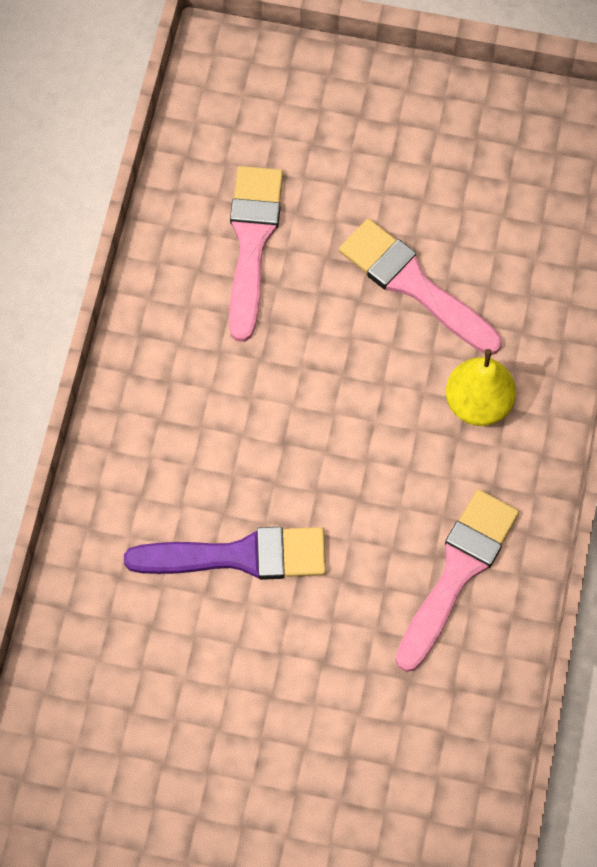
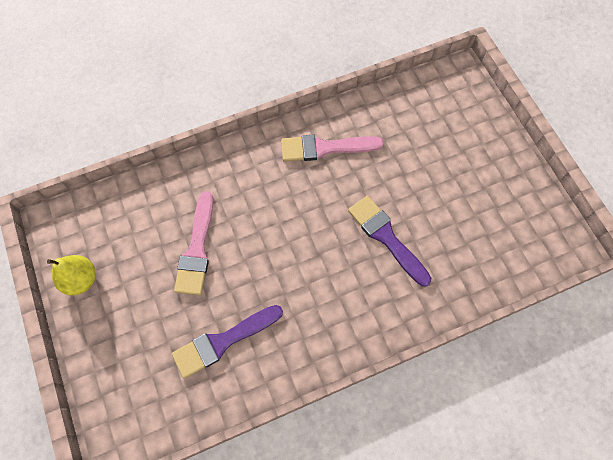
camera: 125 degrees left, 0 degrees up
pink brush [229,166,283,342] -> purple brush [172,305,283,379]
yellow pear [446,349,516,426] -> yellow pear moved to [47,255,96,295]

